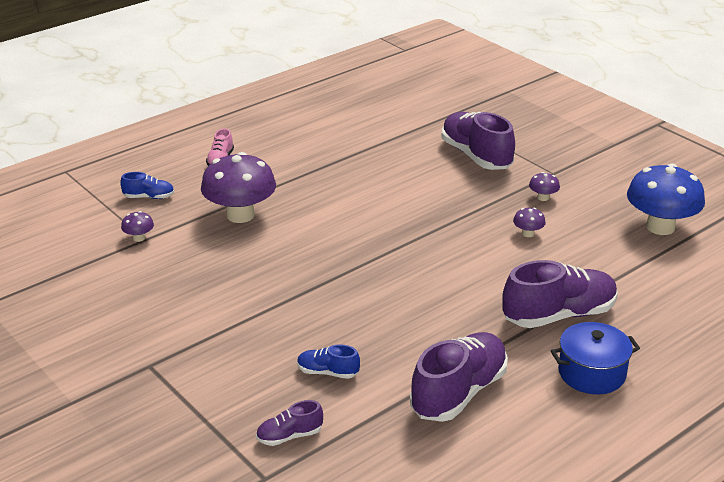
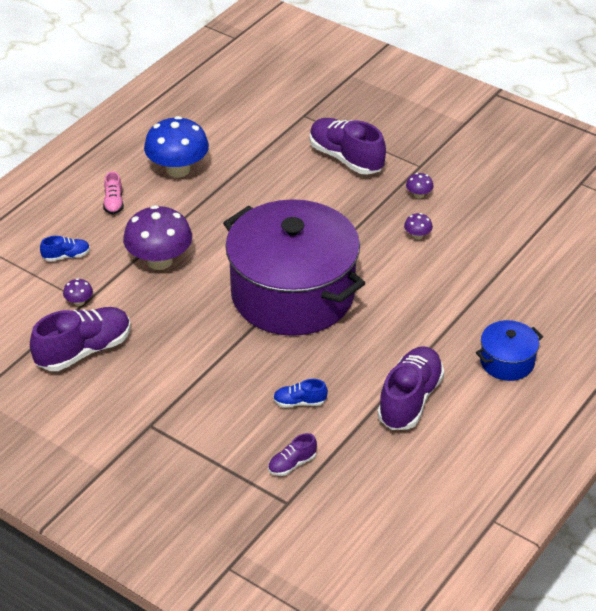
camera: 15 degrees left, 10 degrees up
purple shoe [502,260,618,328] -> purple shoe moved to [30,307,131,371]
blue mushroom [627,163,705,235] -> blue mushroom moved to [144,116,209,178]
none -> purple pot [223,199,365,336]

